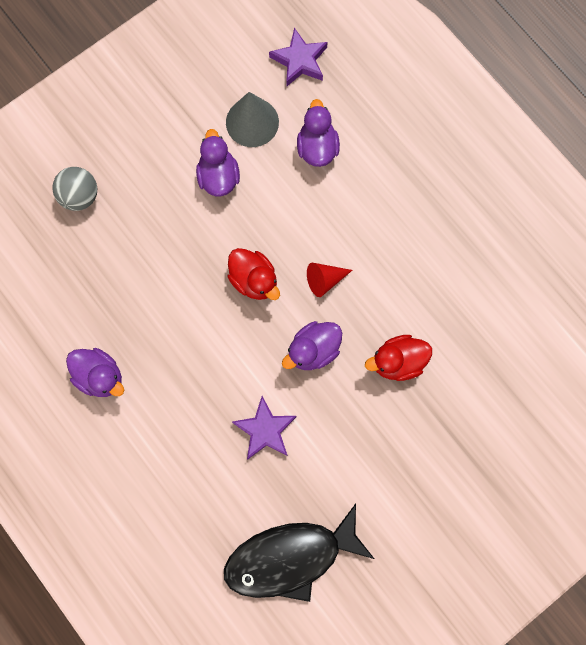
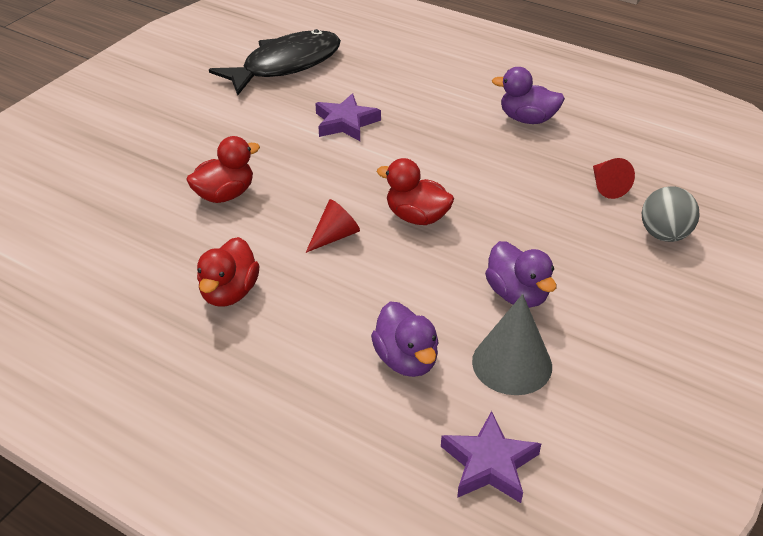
camera: 160 degrees right, 35 degrees down
purple duck [282,321,342,370] -> none
none -> red duck [197,237,260,307]
none -> red cone [593,158,635,199]

